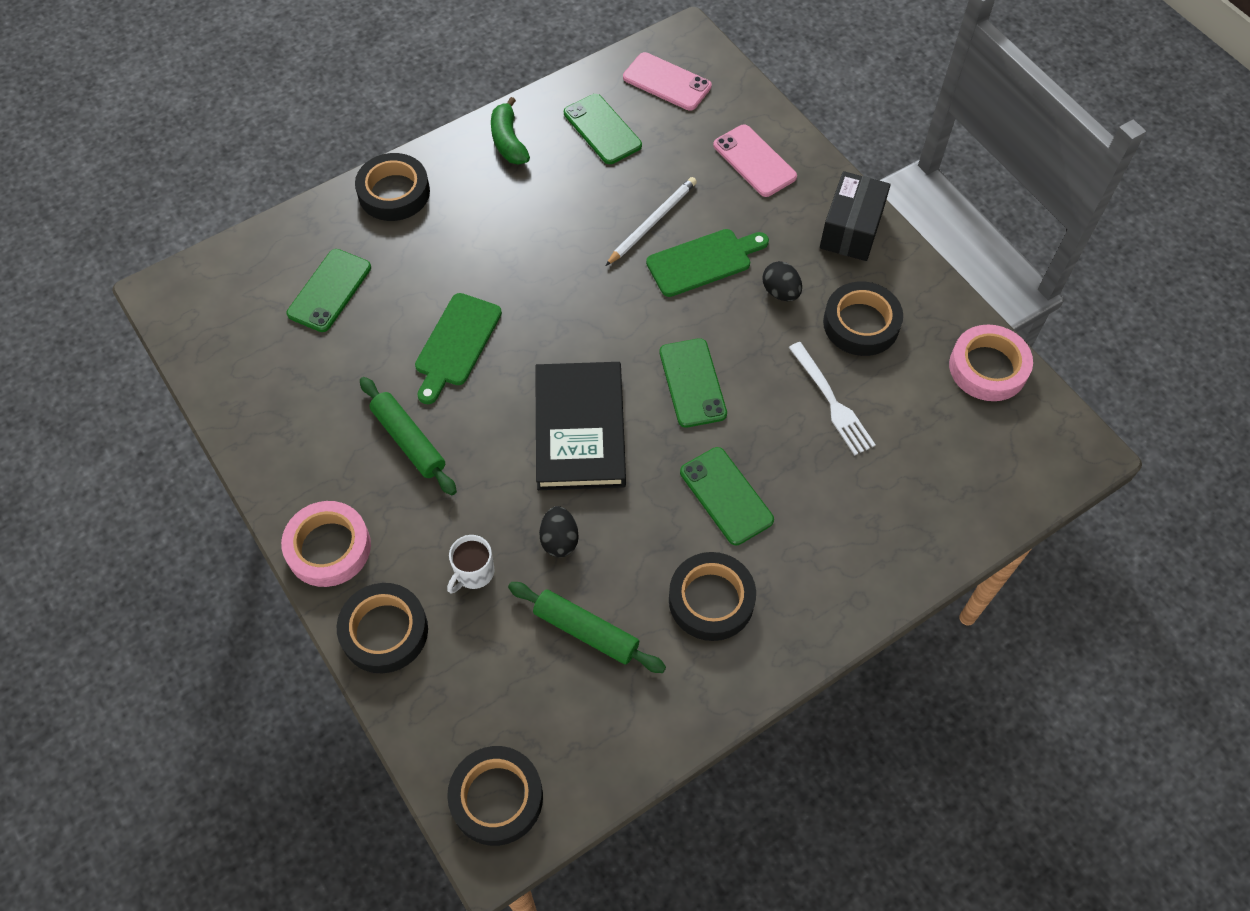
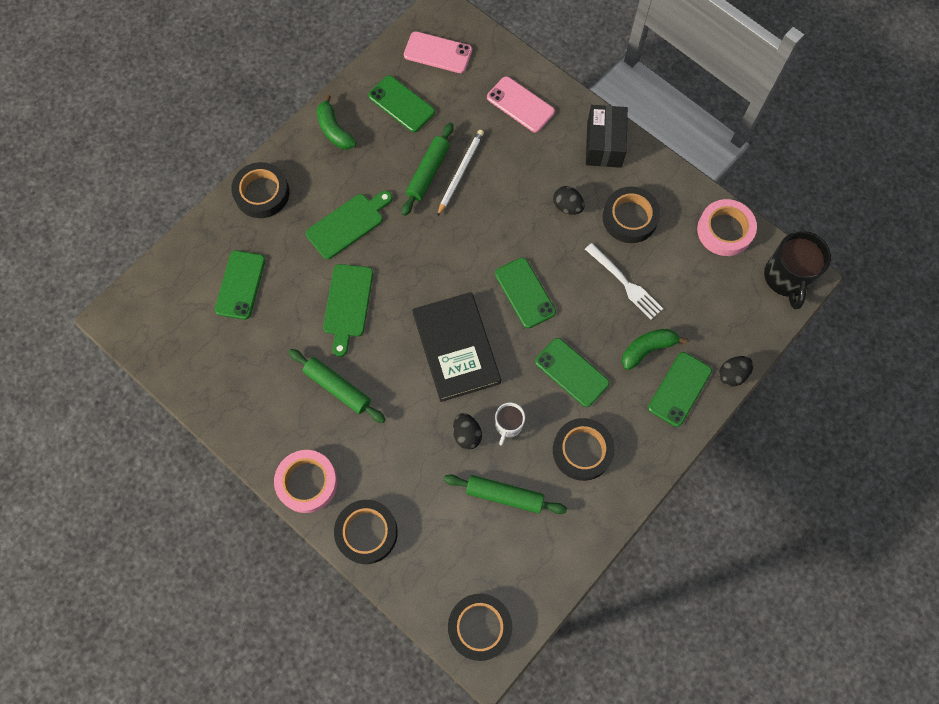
camera: 15 degrees left, 10 degrees up
white mug [447,535,495,594] -> white mug moved to [495,403,525,445]
green cutting board [646,229,769,297] -> green cutting board moved to [306,191,392,259]
none -> green rolling pin [402,123,454,216]
none -> green banana [622,329,688,370]
none -> green phone [648,352,712,427]
none -> black egg [719,356,753,387]
none -> black mug [764,231,831,310]

